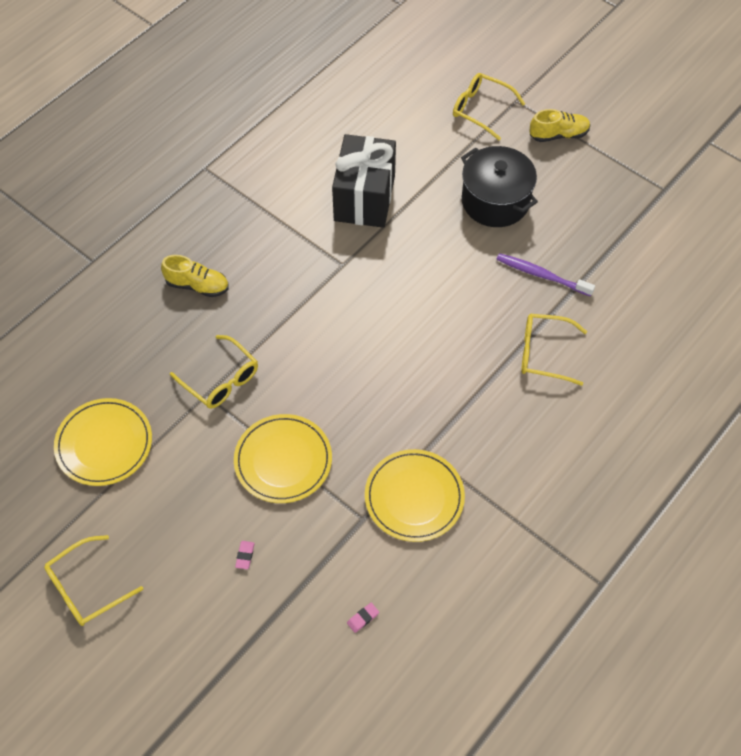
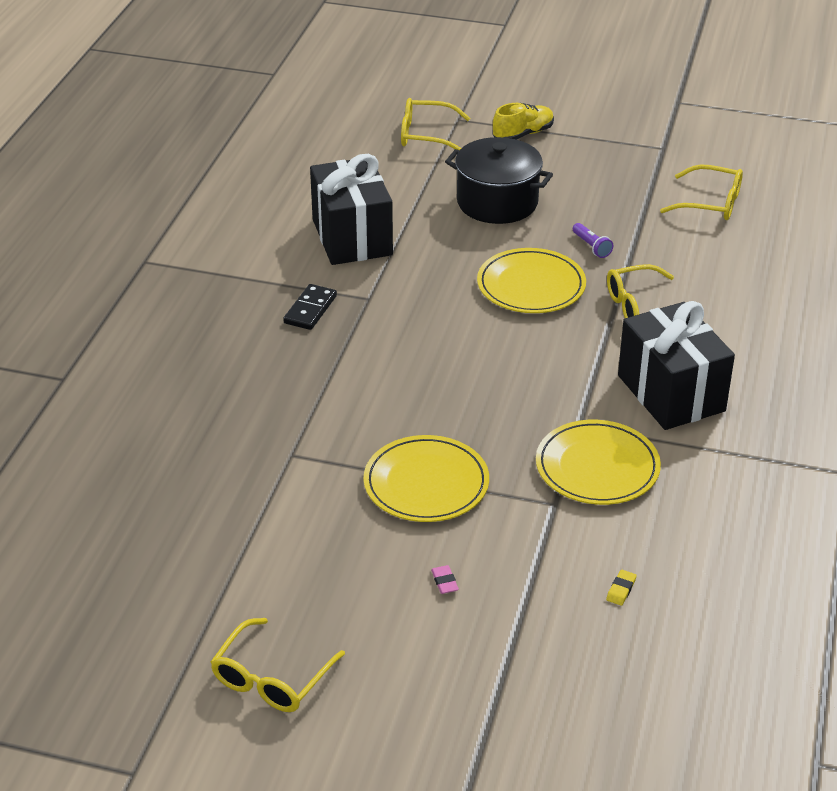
camera: 25 degrees left, 20 degrees down
yellow plate [54,398,152,486] -> yellow plate moved to [477,248,586,313]
yellow shoe [161,255,229,297] -> none
yellow glasses [170,335,258,409] -> yellow glasses moved to [660,164,743,220]
pink eraser [347,603,379,633] -> yellow eraser [606,570,637,606]
purple toothbrush [496,253,595,297] -> purple flashlight [573,223,613,258]
none -> black domino [283,284,337,330]
none -> black gift [618,301,735,430]

